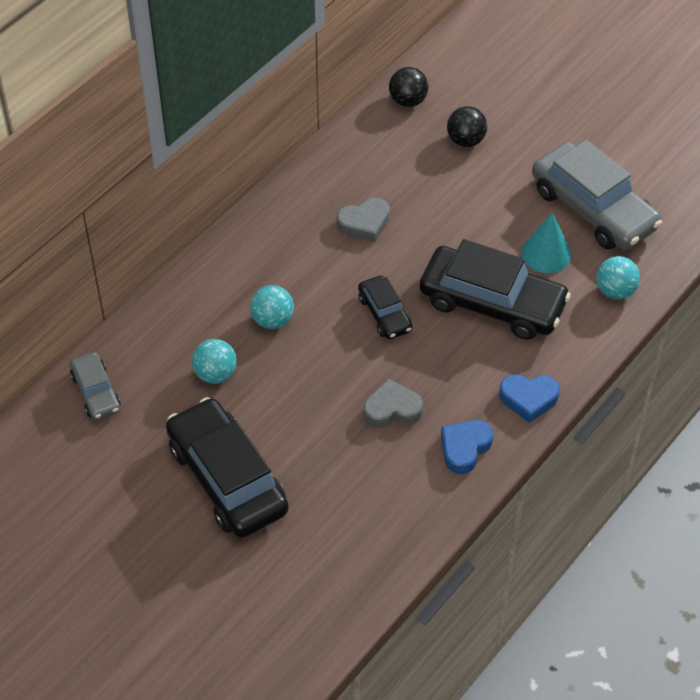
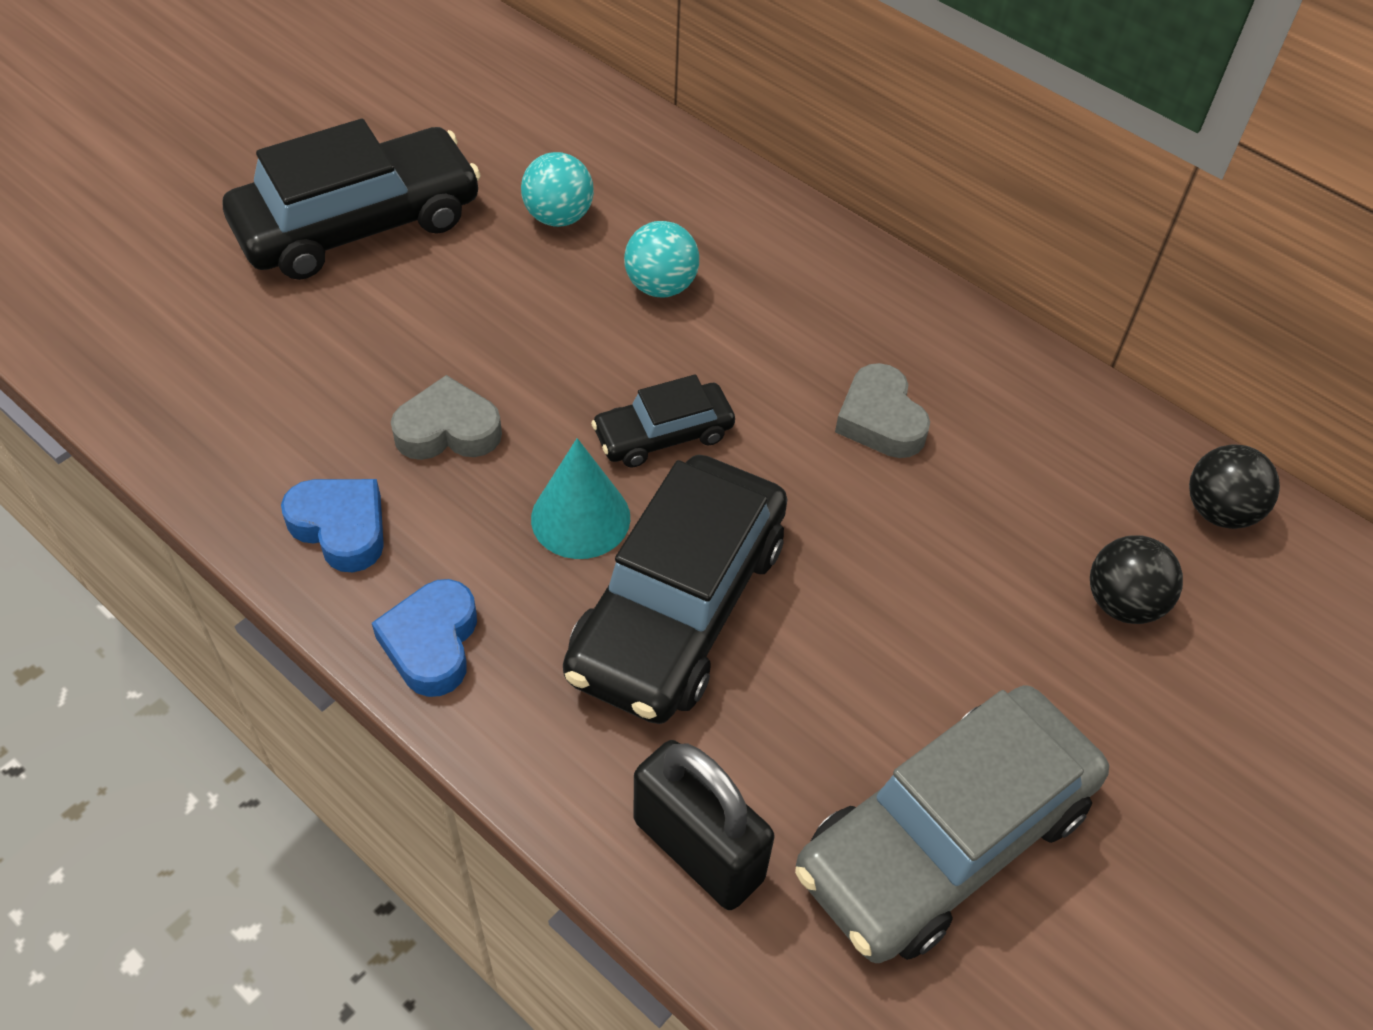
camera: 90 degrees right, 0 degrees up
grey car [70,352,121,420] -> none
grey heart [364,378,423,428] -> grey heart turned 90 degrees counterclockwise [391,375,502,460]
turquoise cone [521,213,571,273] -> turquoise cone moved to [531,438,630,559]
turquoise ball [596,256,640,299] -> black padlock [633,740,774,910]

